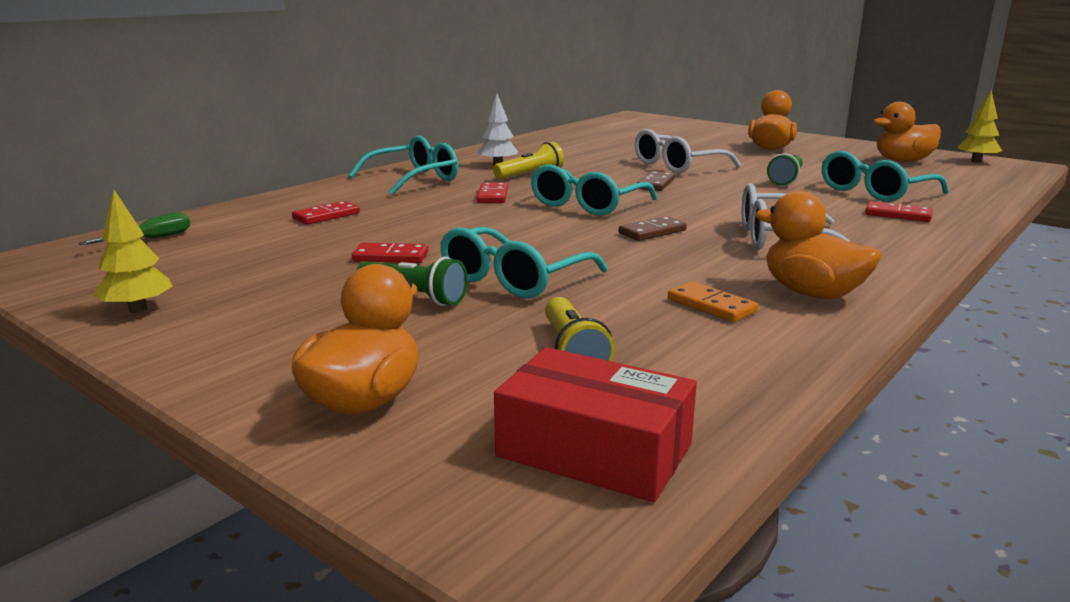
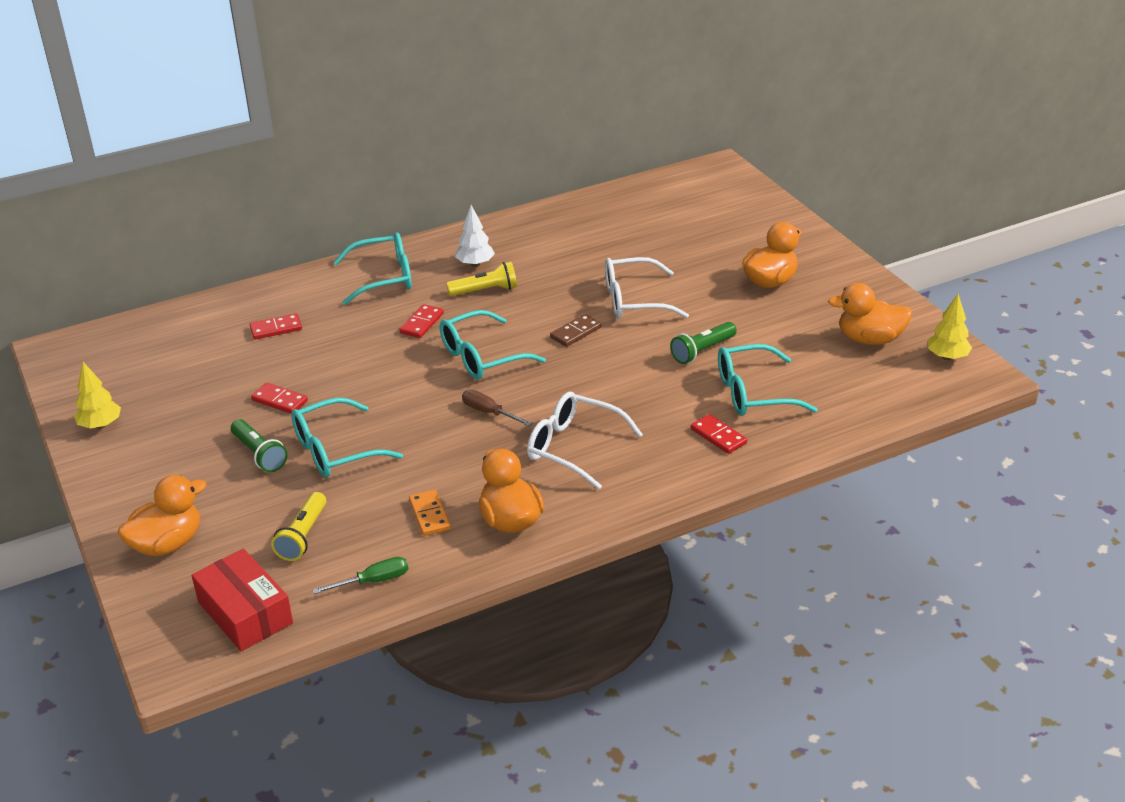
camera: 25 degrees right, 15 degrees up
green screwdriver [78,212,190,245] -> green screwdriver moved to [313,557,408,594]
brown domino [619,216,687,241] -> brown screwdriver [462,390,532,426]

